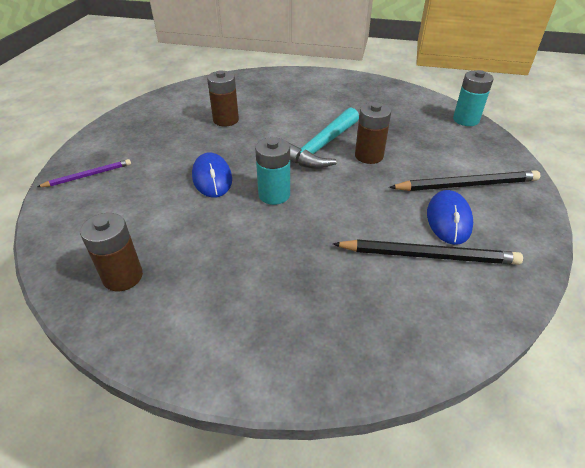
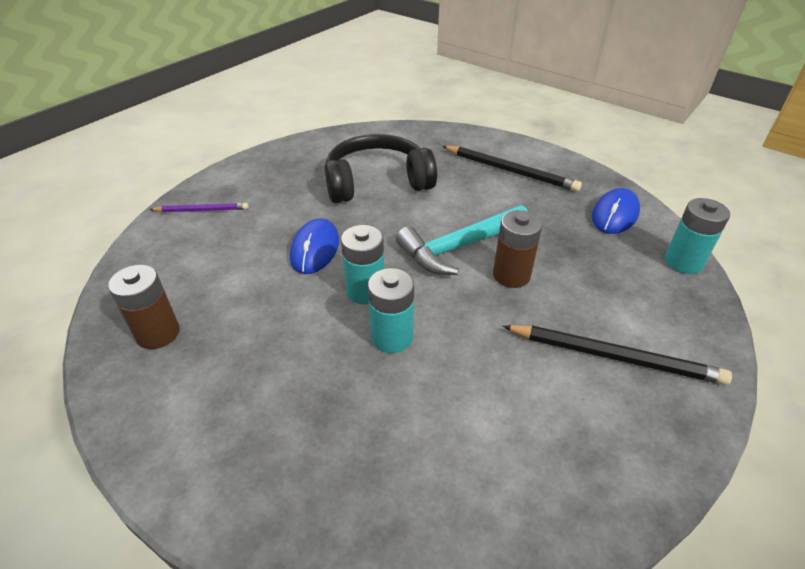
camera: 25 degrees right, 0 degrees up
brown battery [207,70,239,127] -> black headphones [325,134,437,203]
black pencil [333,239,523,265] -> black pencil moved to [442,146,582,192]
blue mouse [427,190,473,245] -> blue mouse moved to [592,188,640,234]
none -> turquoise battery [368,268,414,353]

